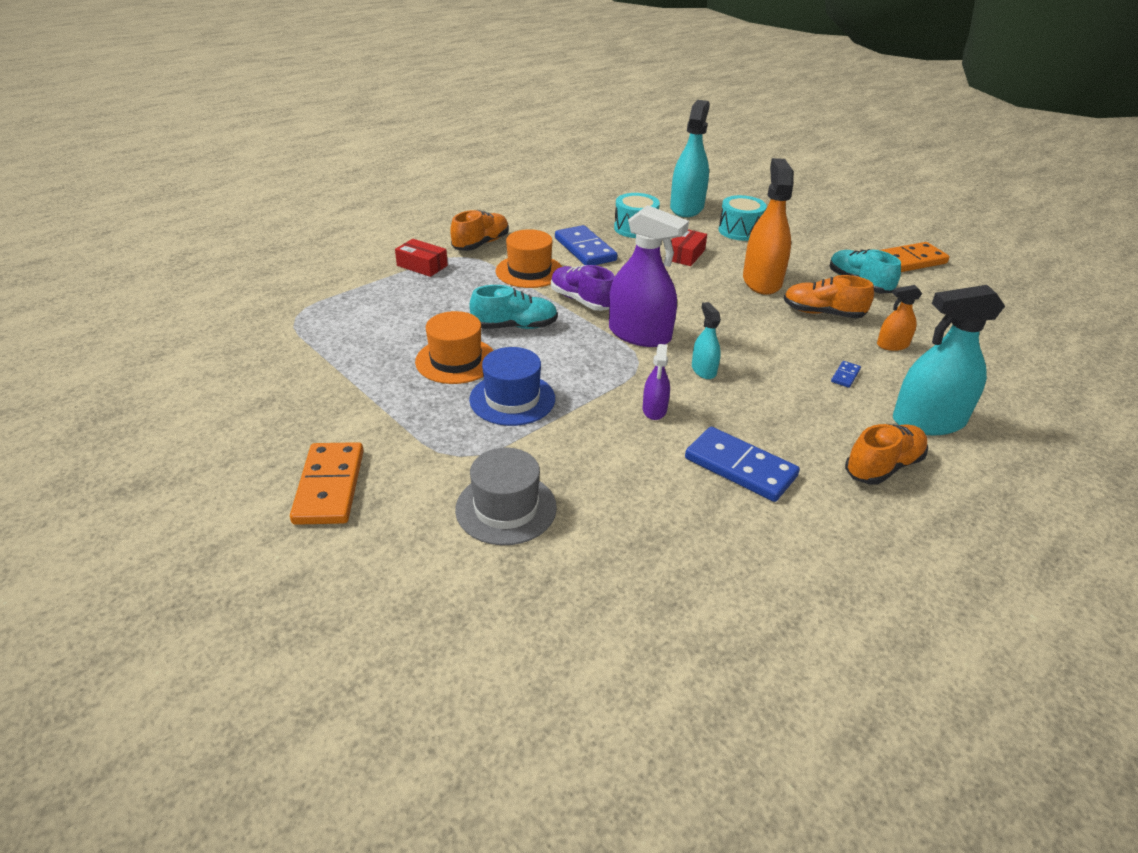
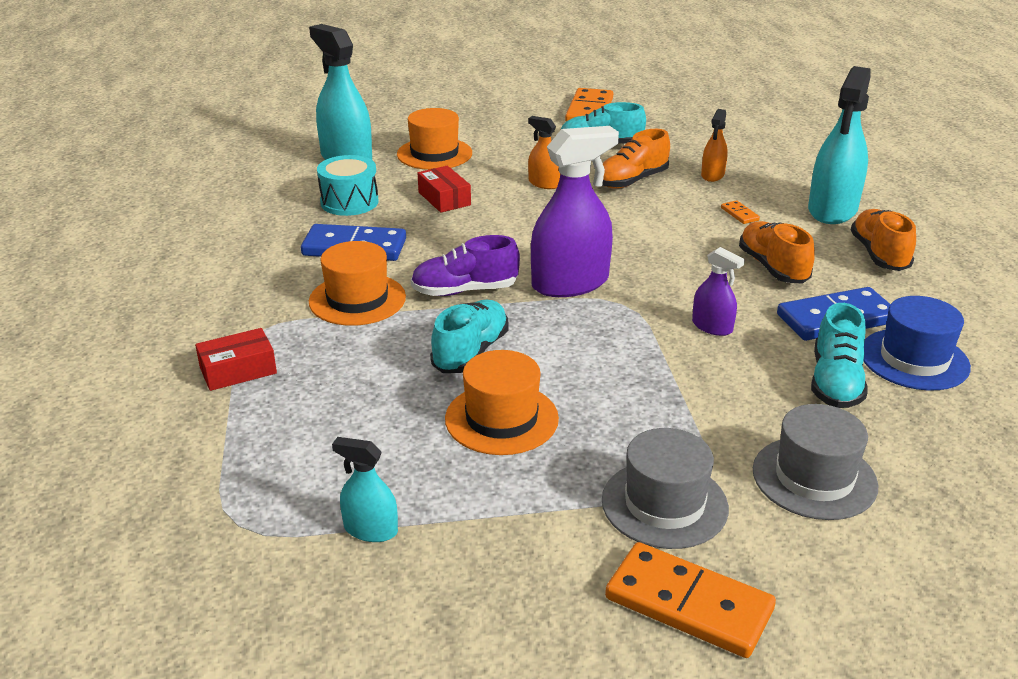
camera: 55 degrees left, 5 degrees down
orange shoe [450,210,509,251] -> orange shoe moved to [739,221,815,284]
blue hat [469,347,555,426] -> blue hat moved to [863,296,971,390]
turquoise spray bottle [692,302,721,379] -> turquoise spray bottle moved to [332,437,398,542]
turquoise drum [719,195,767,241] -> orange hat [397,108,472,170]
orange spray bottle [743,158,794,295] -> orange spray bottle [528,116,560,189], size x0.50
blue domino [831,361,861,388] -> orange domino [721,200,760,224]
none -> grey hat [602,428,729,549]
none -> turquoise shoe [811,303,868,408]

